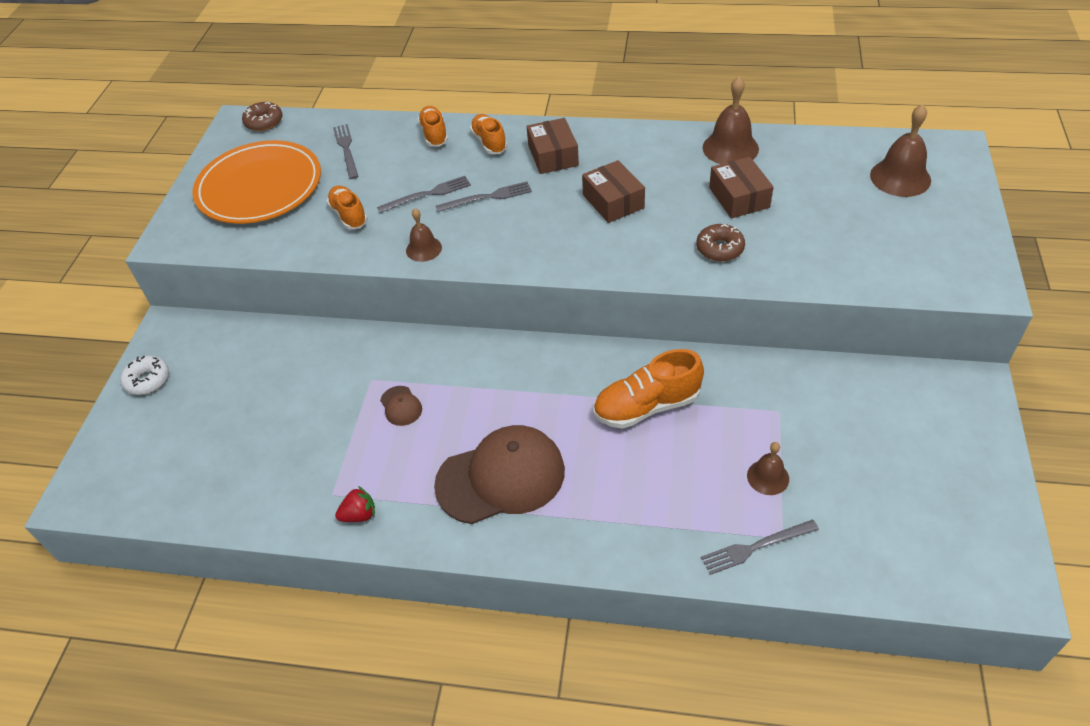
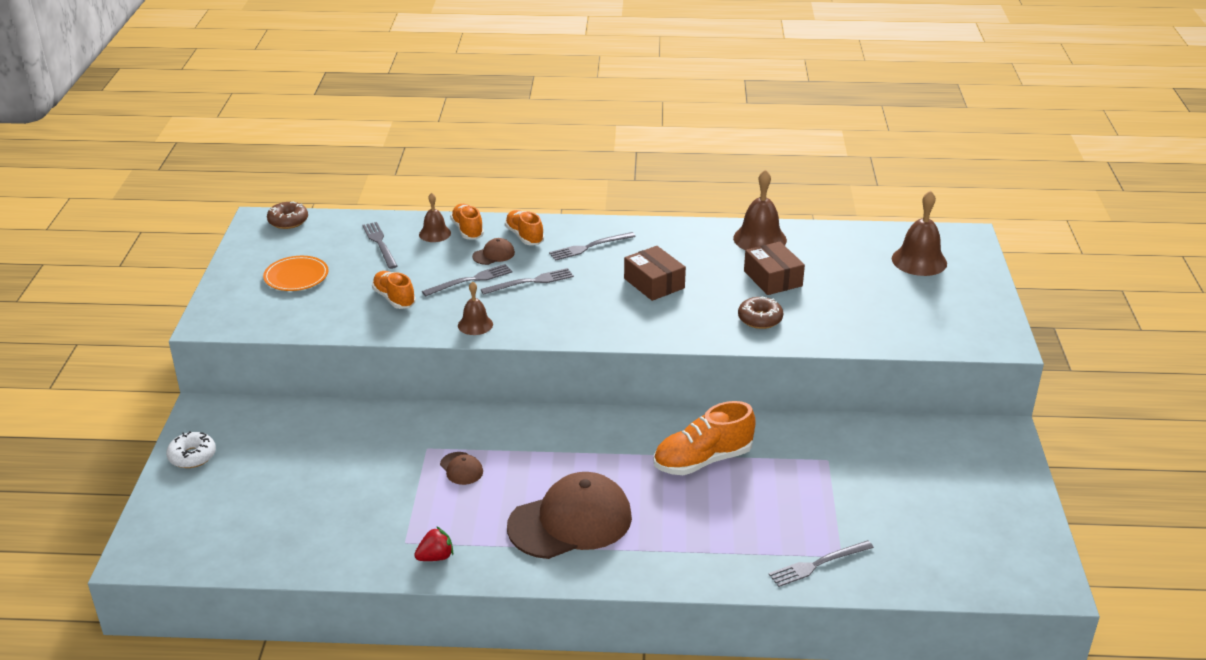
camera: 10 degrees left, 15 degrees down
orange plate [193,140,321,224] -> orange plate [263,256,329,291], size x0.50
brown box [527,118,579,174] -> grey fork [549,232,636,261]
brown bell [747,442,789,495] -> brown bell moved to [419,193,451,242]
none -> brown cap [472,238,515,265]

